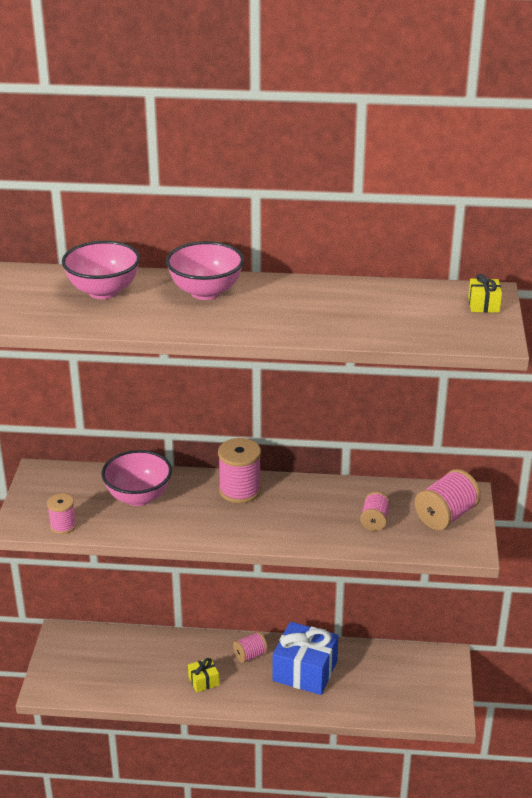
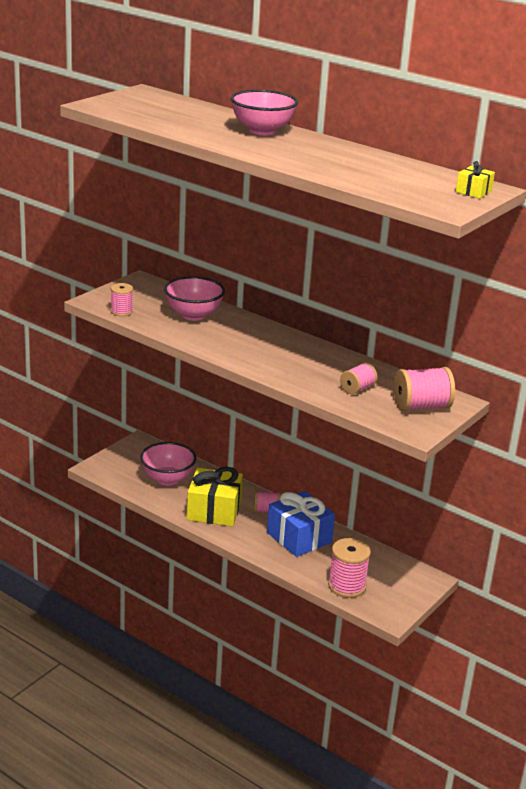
camera: 30 degrees right, 5 degrees down
pink bowl [62,241,140,299] -> pink bowl moved to [140,442,196,486]
yellow gift [188,658,219,693] -> yellow gift [187,467,243,526], size x2.14
pink spool [218,438,261,503] -> pink spool moved to [328,538,371,598]

